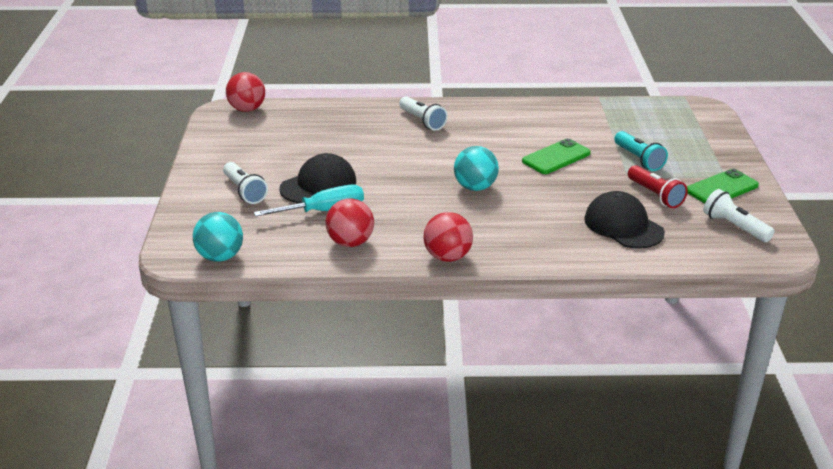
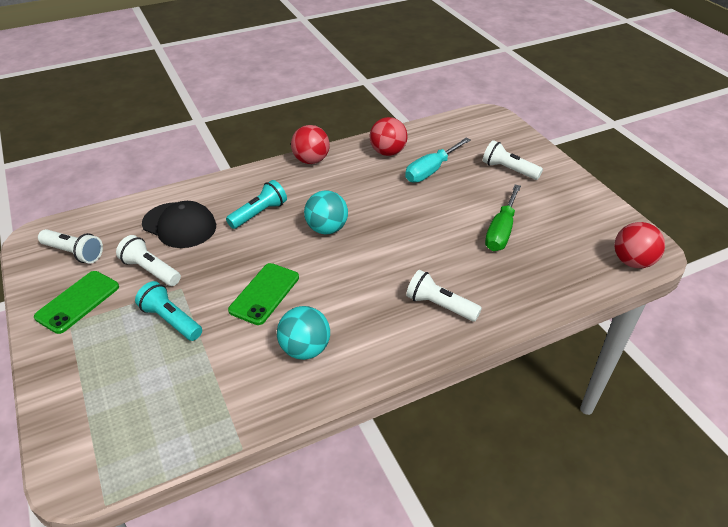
camera: 155 degrees right, 10 degrees up
turquoise ball [193,212,243,262] -> turquoise ball moved to [277,306,330,360]
black cap [279,153,356,203] -> none
red flashlight [628,165,688,208] -> white flashlight [116,235,181,286]
none -> turquoise flashlight [226,180,287,229]
none -> green screwdriver [485,184,521,251]

